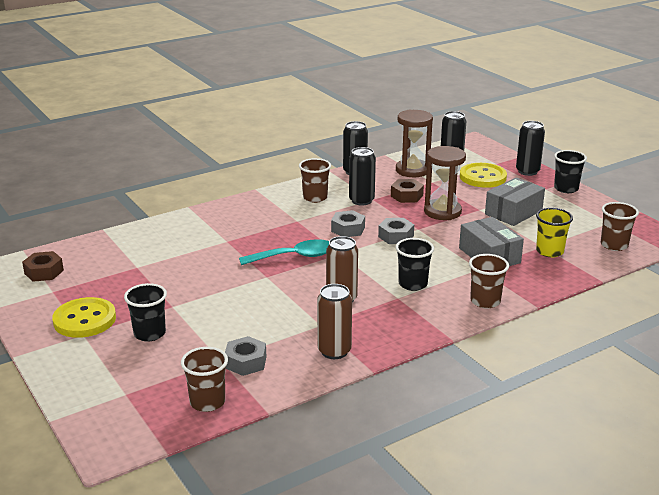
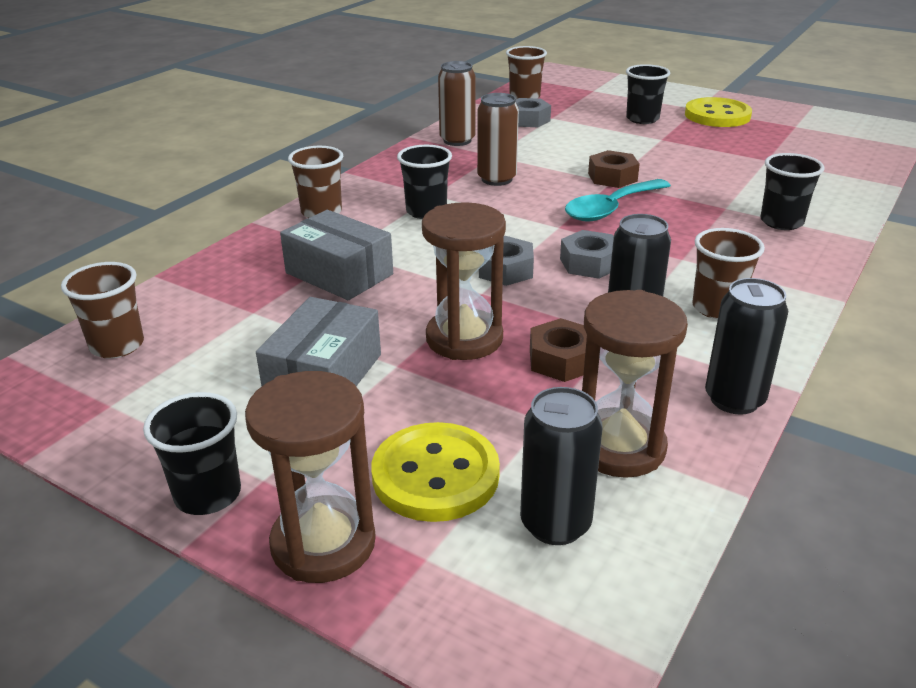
camera: 155 degrees right, 5 degrees up
brown nut [22,251,64,282] -> brown nut moved to [588,150,640,188]
black can [516,121,545,176] -> brown hourglass [245,371,376,583]
yellow cup [536,208,573,257] -> none
none -> black cup [760,153,825,230]

